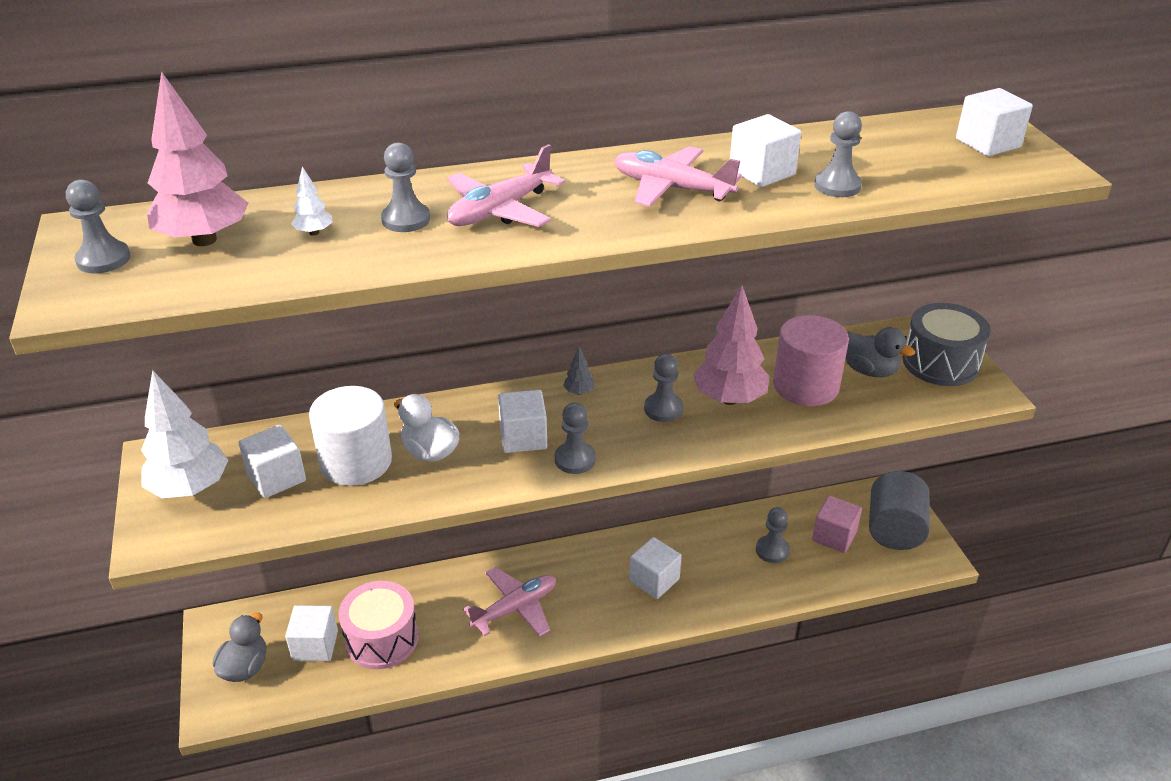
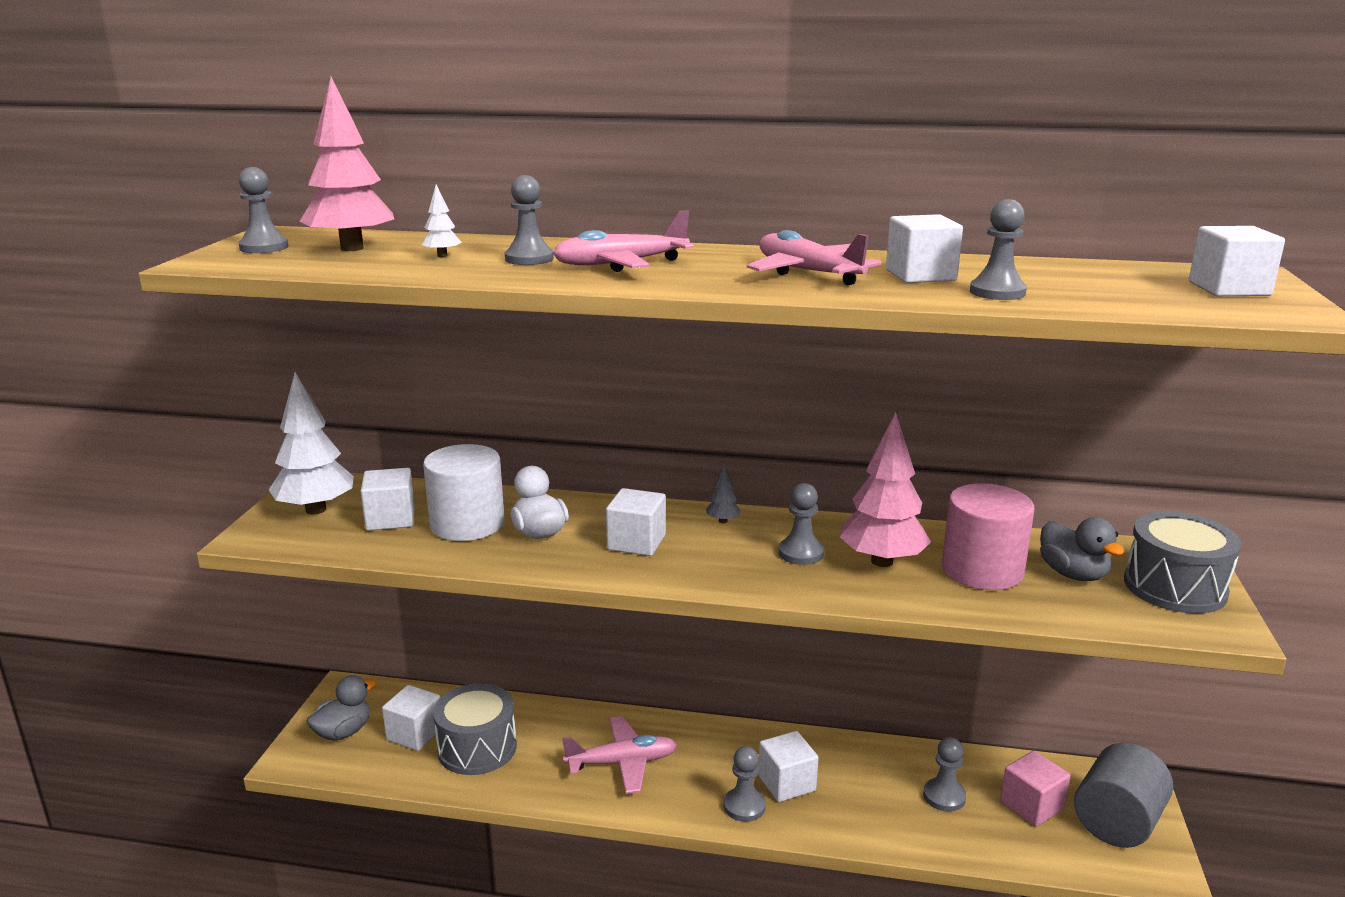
camera: 25 degrees right, 15 degrees down
pink drum [339,581,418,669] -> grey drum [433,684,517,775]
grey pawn [555,402,596,474] -> grey pawn moved to [724,746,766,822]

